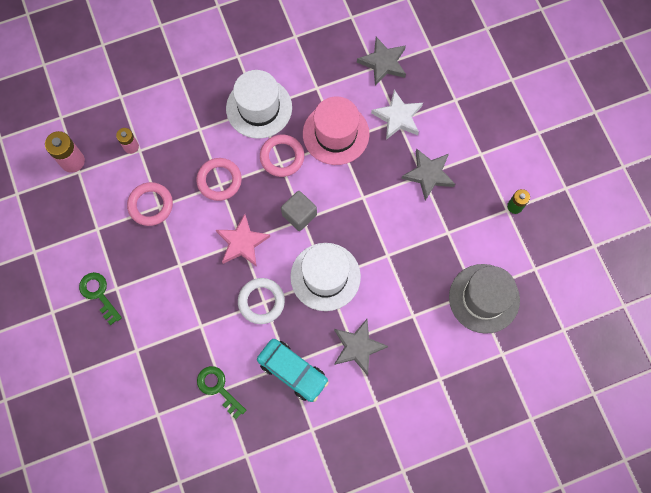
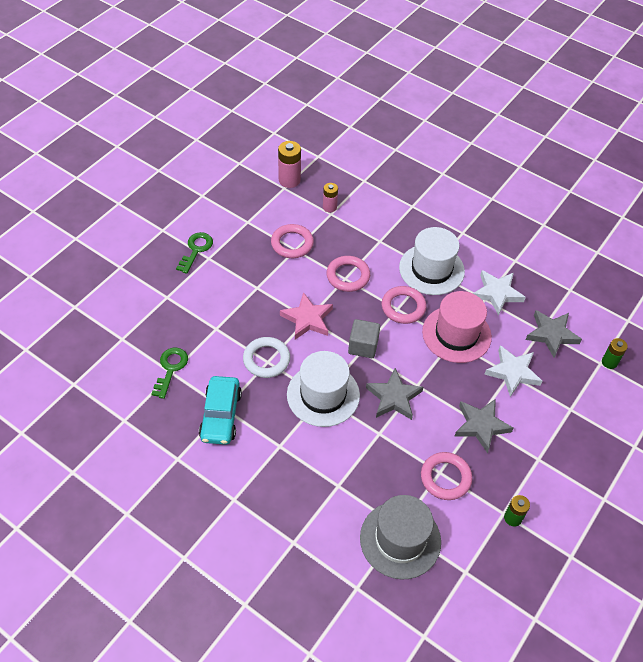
camera: 55 degrees right, 20 degrees down
grey star [334,319,388,376] -> grey star moved to [366,368,423,420]
none -> pink ring [421,452,472,500]
none -> white star [473,270,526,316]
none -> green battery [602,338,628,369]

